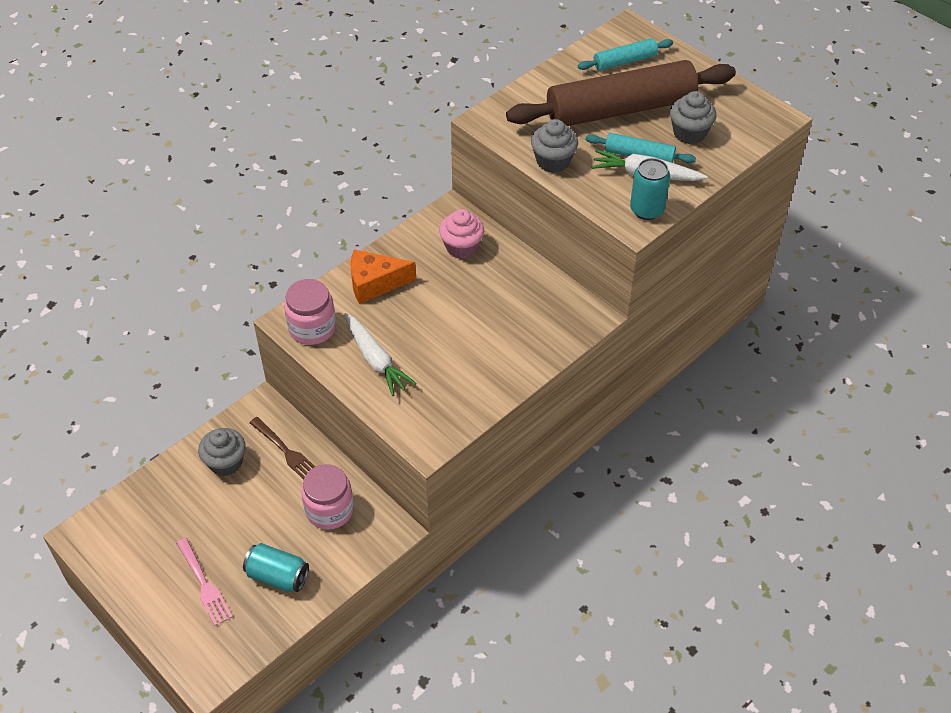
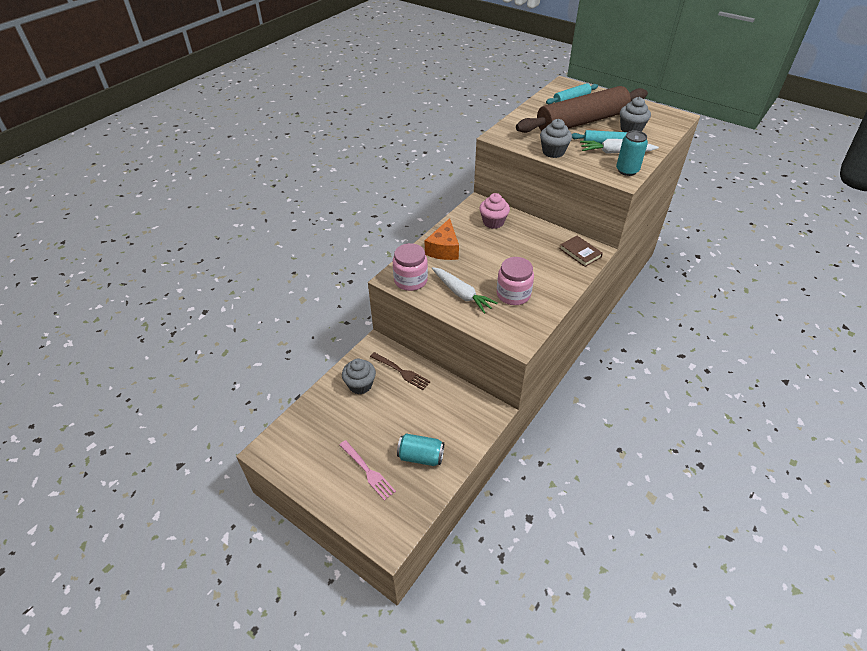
camera: 10 degrees left, 5 degrees down
pink jar [302,464,354,530] -> pink jar moved to [496,257,534,305]
orange cheese [350,250,416,304] -> orange cheese turned 60 degrees counterclockwise [425,218,459,260]
none -> brown book [560,236,603,267]

